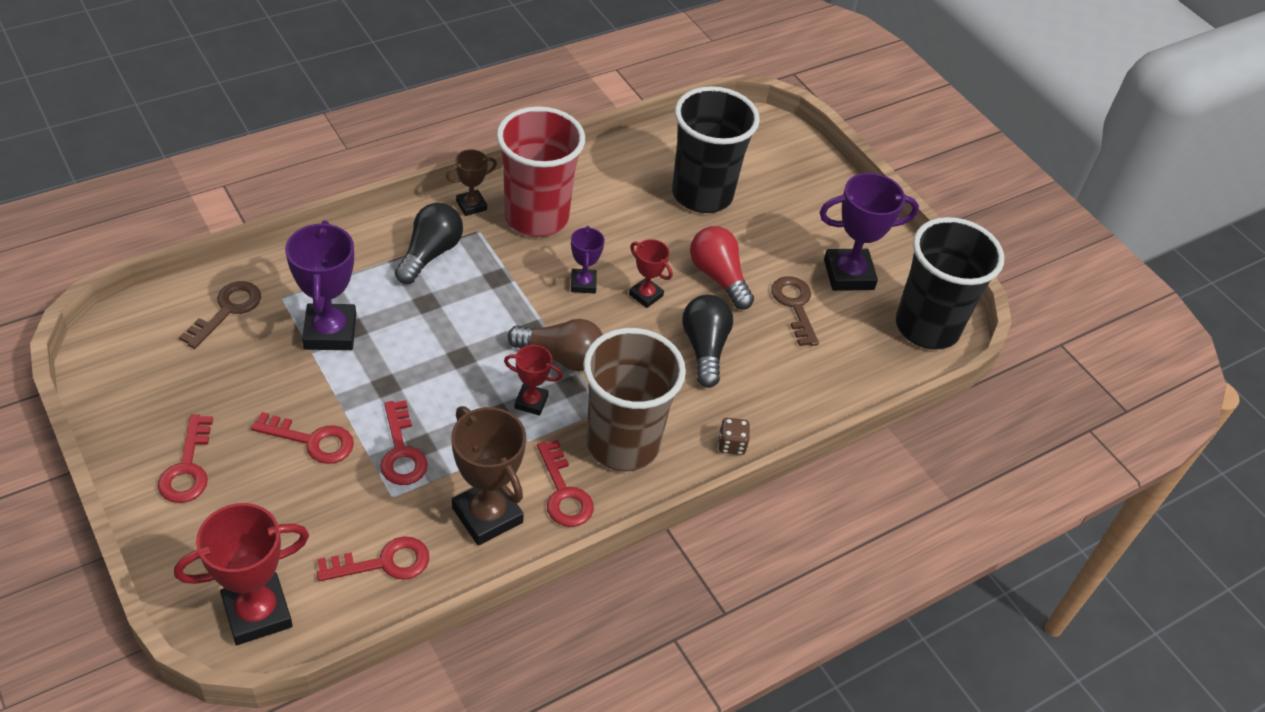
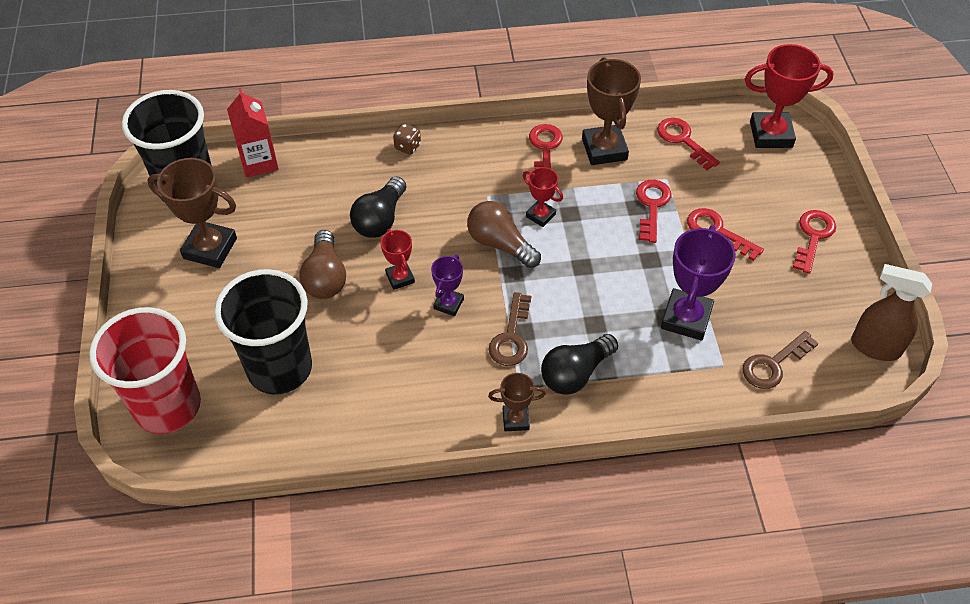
camera: 150 degrees left, 5 degrees up
red key [317,536,429,581] -> red key turned 45 degrees clockwise [657,118,720,170]
red cup [496,106,585,237] -> red cup moved to [89,307,201,434]
brown cup [583,328,686,471] -> none
red light bulb [690,226,754,310] -> brown light bulb [300,230,346,299]
brown key [771,276,819,346] -> brown key moved to [489,292,531,366]
purple trophy [820,173,919,291] -> brown trophy [147,158,237,268]
none -> red carton [227,88,279,178]
none -> brown spray bottle [851,264,932,361]

